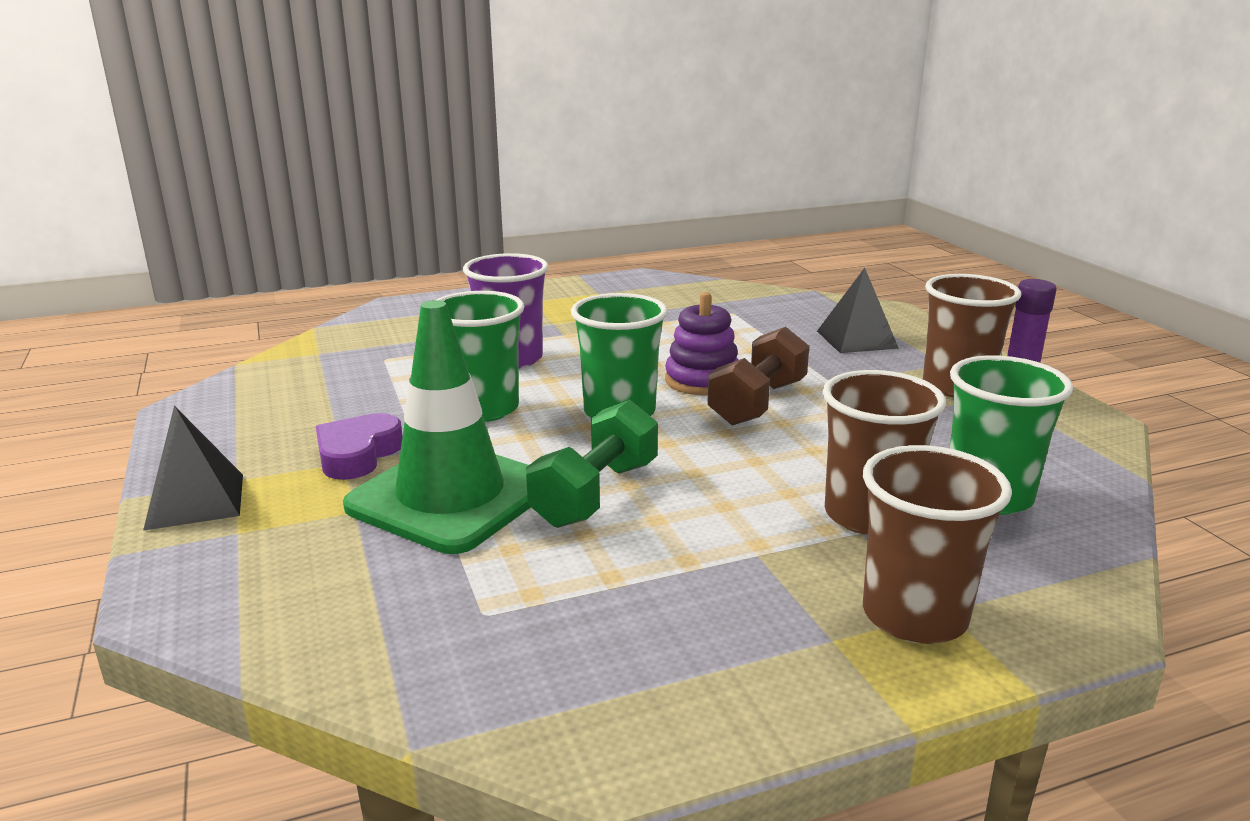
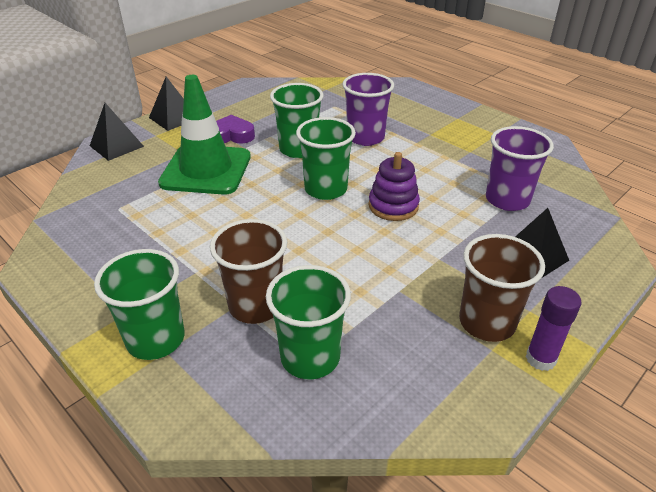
camera: 65 degrees right, 15 degrees up
green dumbbell [526,400,658,528] -> none
brown dumbbell [707,327,809,426] -> none
brown cup [863,445,1012,644] -> green cup [94,249,185,360]
none -> black pyramid [90,103,144,161]
none -> purple cup [486,126,554,211]

